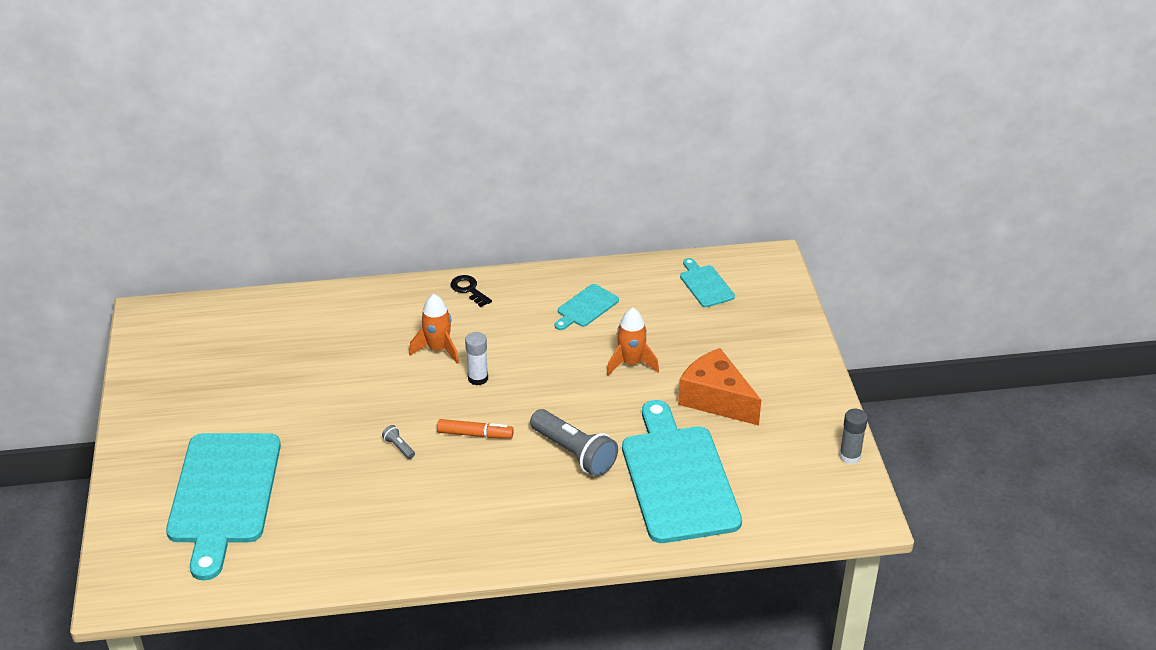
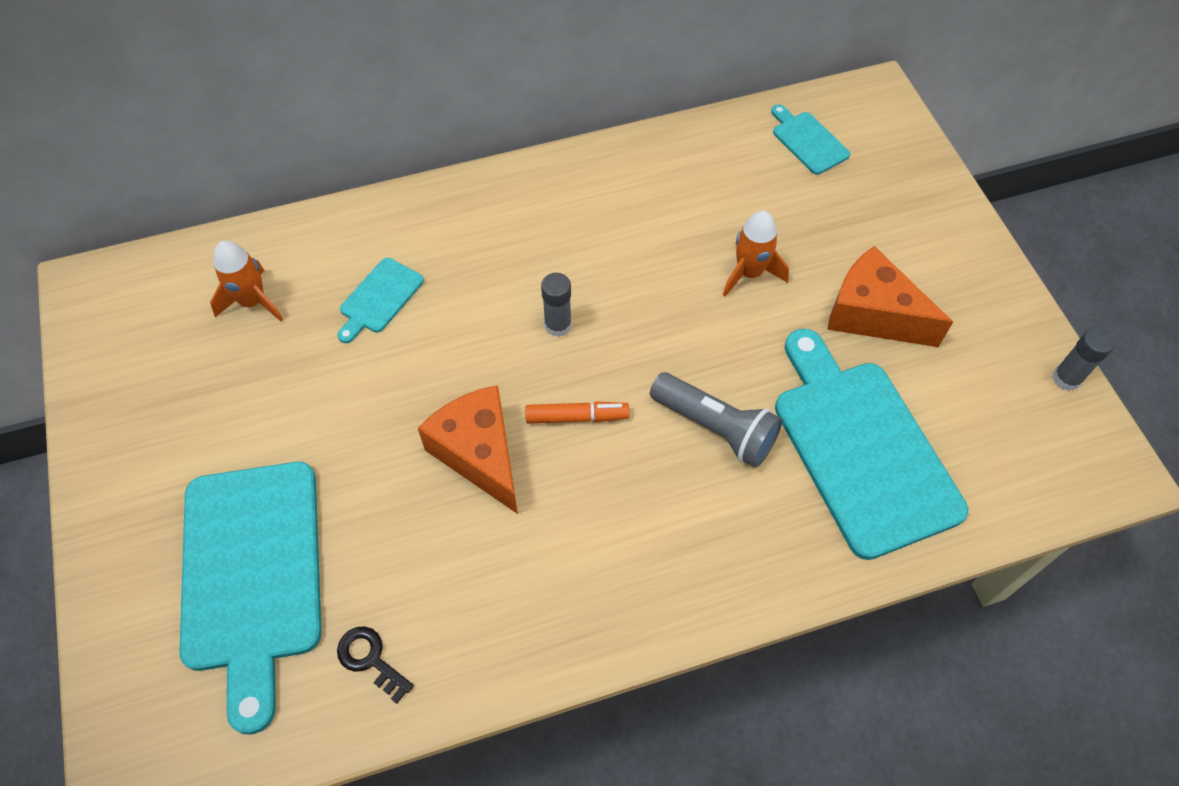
camera: 10 degrees left, 20 degrees up
grey flashlight [382,425,415,459] -> orange cheese [418,385,518,514]
orange rocket [409,294,459,364] -> orange rocket moved to [210,241,284,322]
black key [451,275,492,307] -> black key moved to [337,626,414,704]
white glue stick [465,332,488,385] -> grey glue stick [541,273,572,337]
turquoise cutting board [555,284,619,330] -> turquoise cutting board moved to [337,258,424,343]

